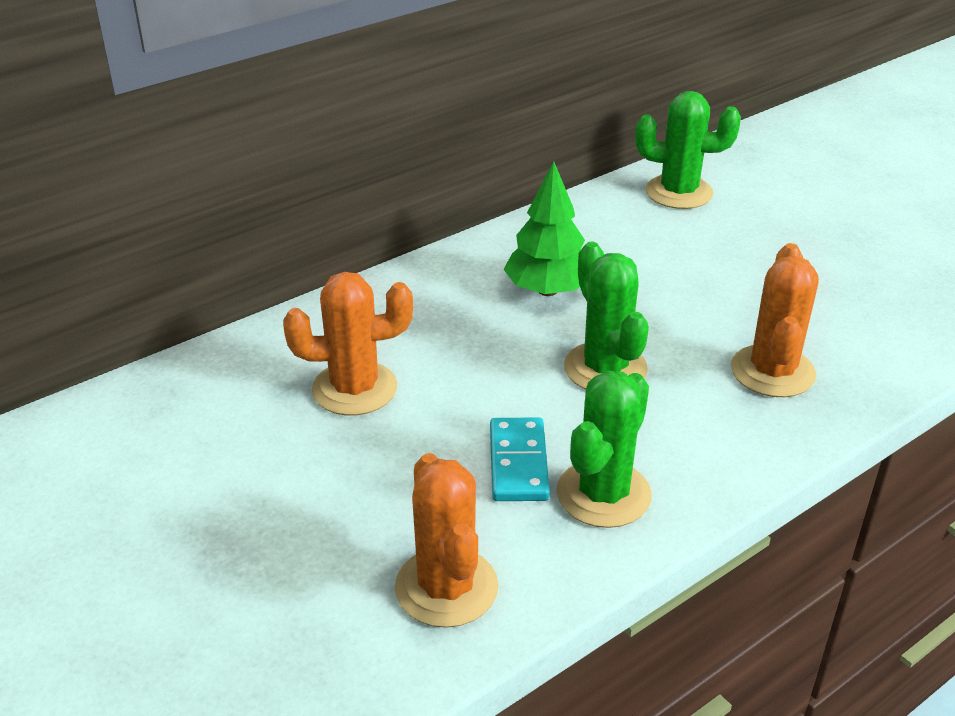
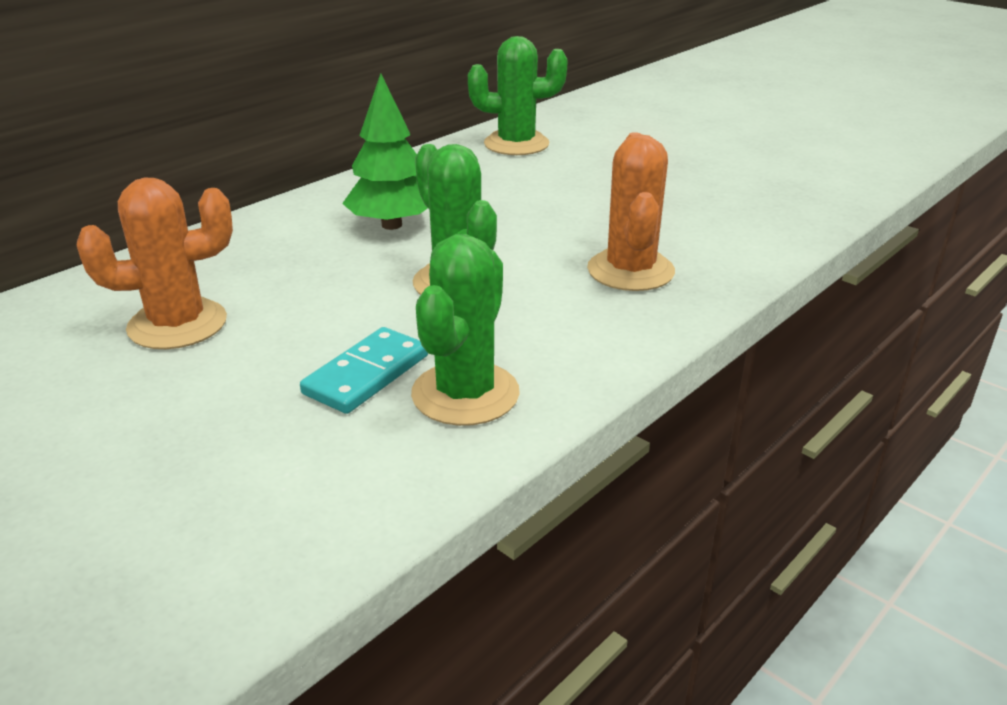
camera: 10 degrees left, 5 degrees down
orange cactus [395,453,499,628] -> none
turquoise domino [490,417,550,501] -> turquoise domino turned 45 degrees clockwise [300,327,428,414]

